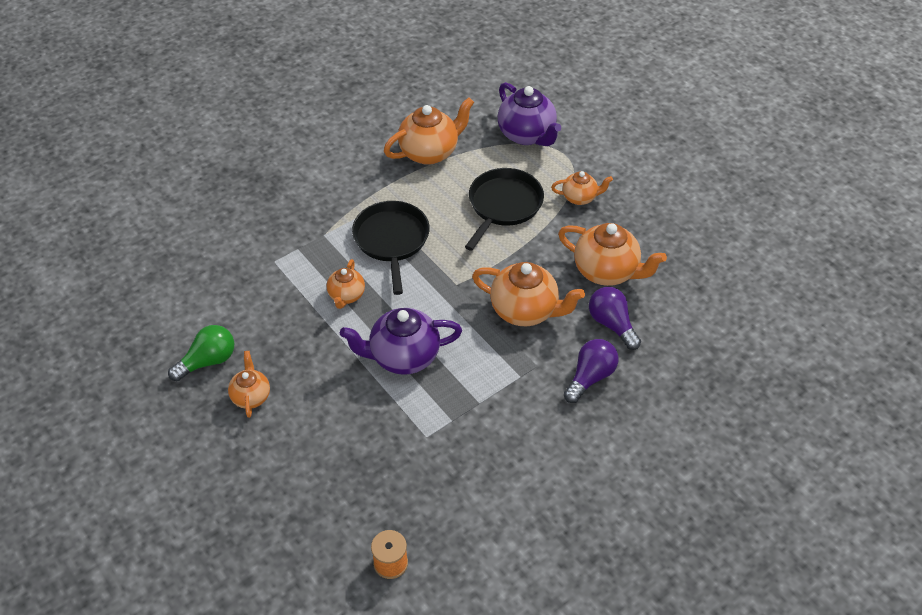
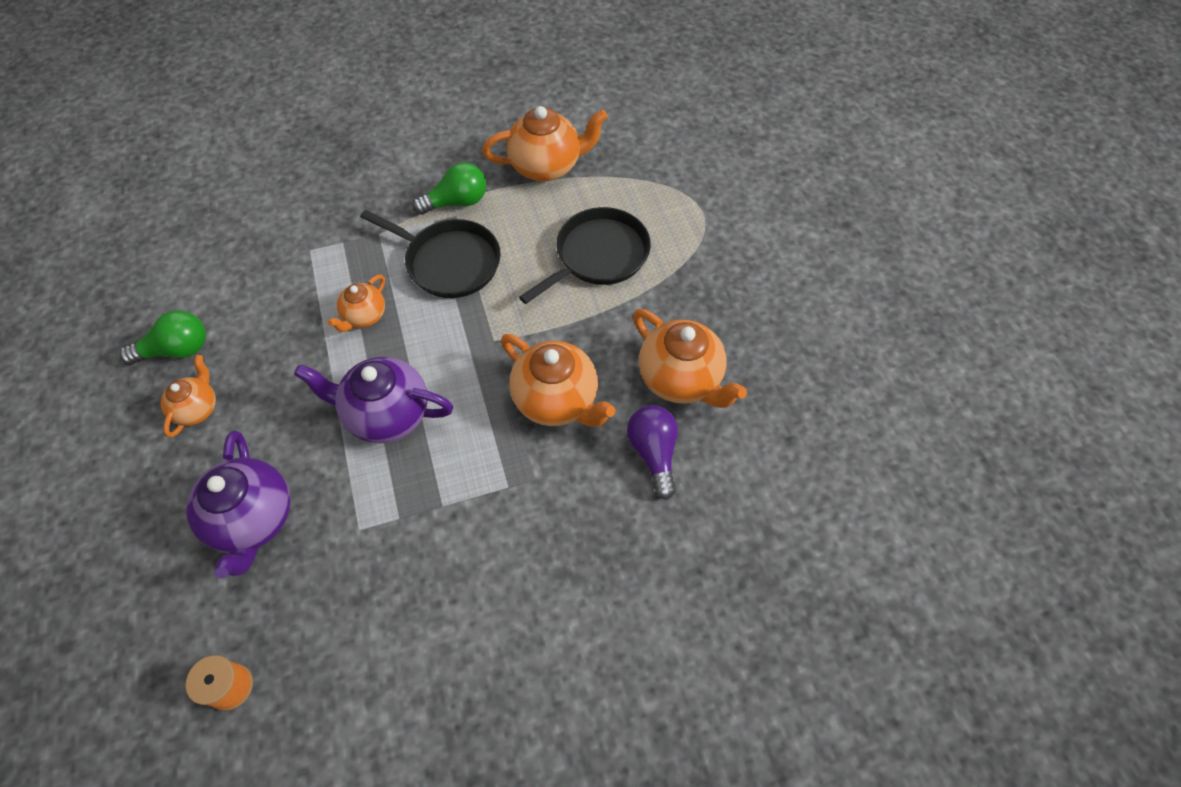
camera: 20 degrees right, 10 degrees up
black pan [352,201,430,295] -> black pan turned 105 degrees clockwise [360,210,501,298]
purple teapot [498,82,561,146] -> purple teapot moved to [186,430,291,579]
orange teapot [551,171,613,205] -> none
purple light bulb [564,339,619,403] -> none
none -> green light bulb [412,162,486,215]

